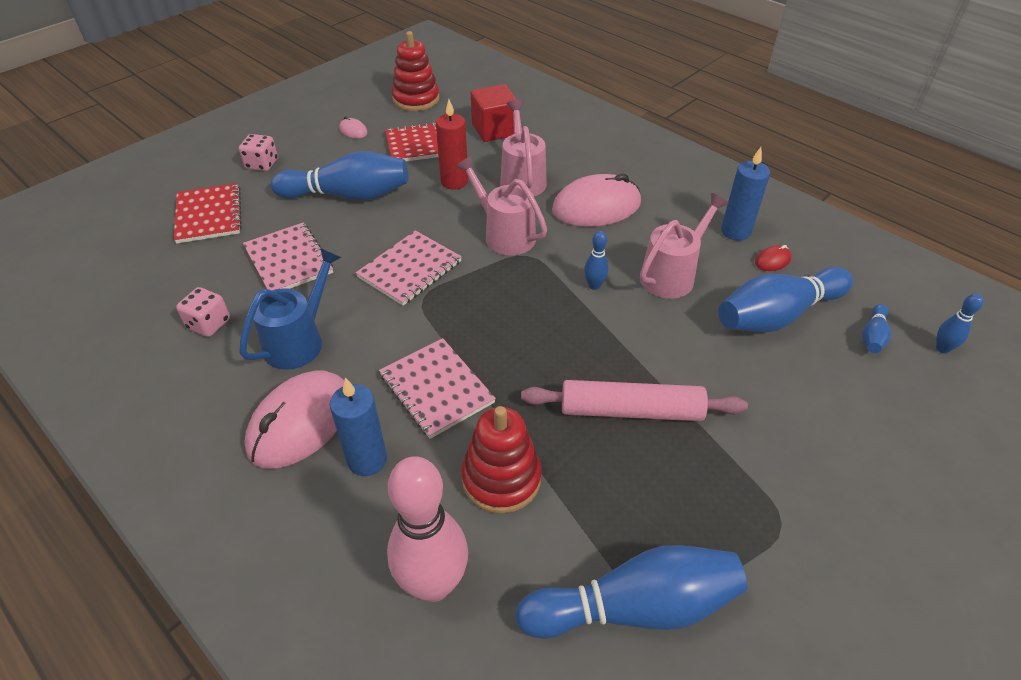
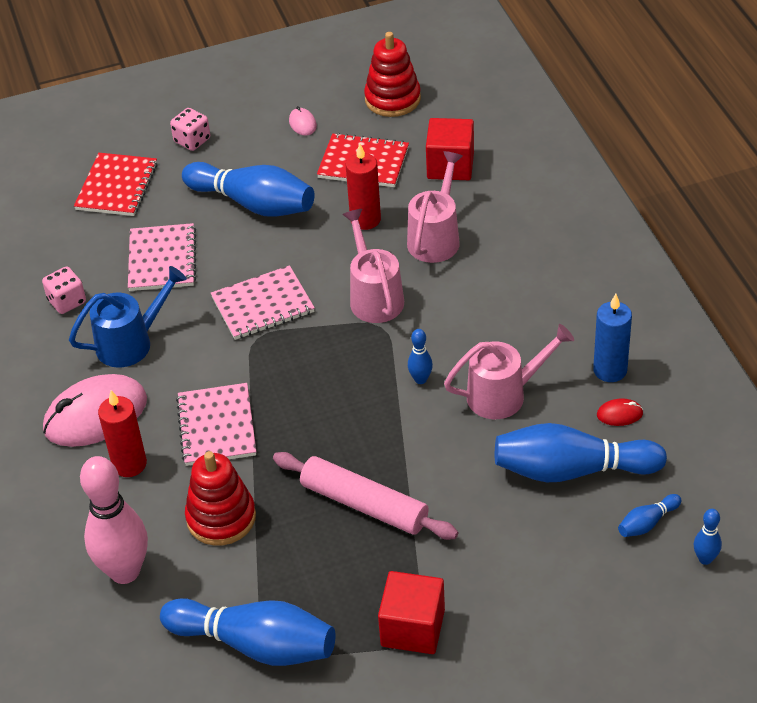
camera: 30 degrees right, 0 degrees up
blue candle [330,377,387,476] -> red candle [98,390,147,477]
pink mouse [552,174,641,227] -> none
none -> red cube [378,571,445,654]

